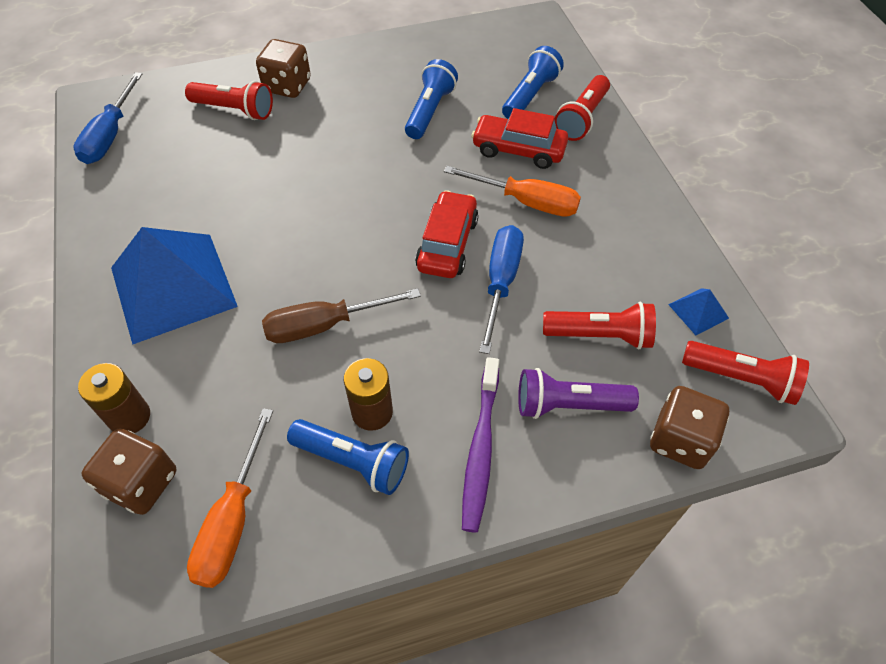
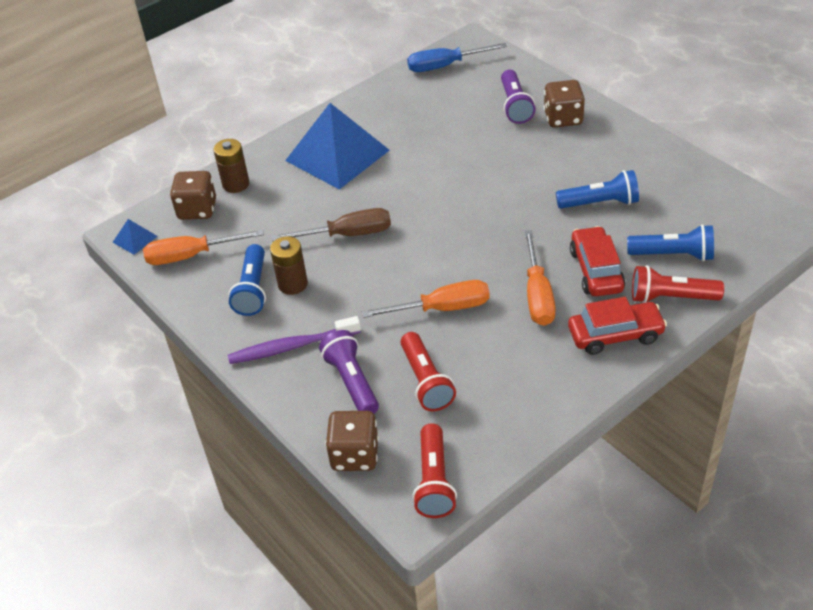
camera: 70 degrees right, 10 degrees down
red flashlight [185,81,273,120] -> purple flashlight [501,70,535,124]
brown screwdriver [262,288,421,343] -> brown screwdriver turned 120 degrees clockwise [272,208,391,241]
red car [415,190,479,278] -> red car moved to [568,297,667,355]
blue screwdriver [479,225,524,354] -> orange screwdriver [362,280,490,318]
blue pyramid [668,288,729,335] -> blue pyramid moved to [112,219,158,255]

